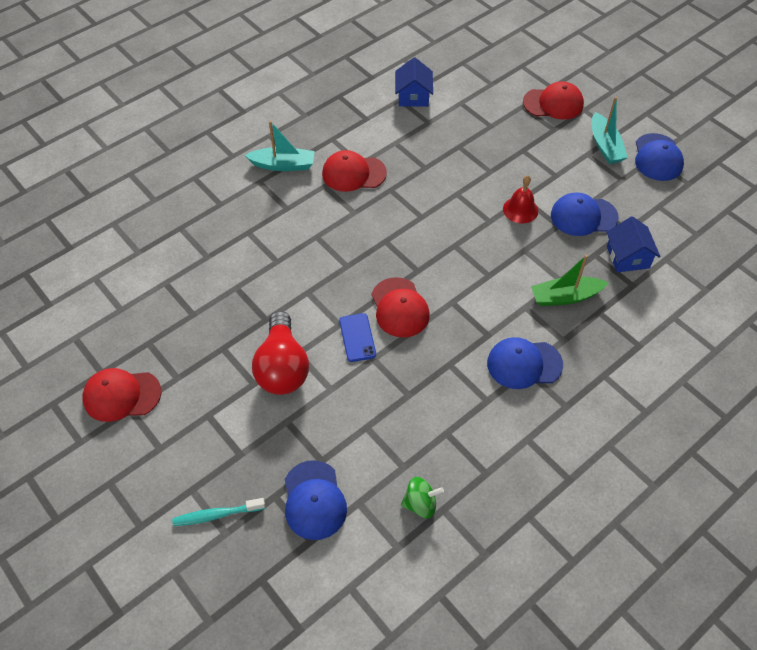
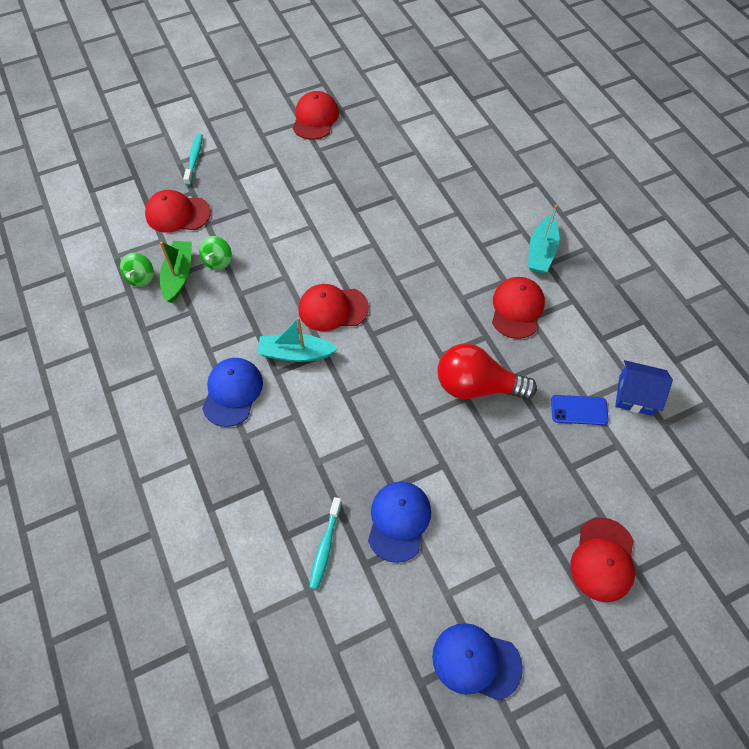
camera: 105 degrees right, 5 degrees up
red light bulb [252,311,309,395] -> red light bulb moved to [437,343,537,399]
blue cap [285,460,347,540] -> red cap [145,190,211,233]
blue phone [339,313,376,362] -> blue phone moved to [551,395,609,425]
red bell [503,175,538,223] -> none
green boat [531,255,608,306] -> green boat moved to [160,241,192,303]
turquoise boat [592,97,628,164] -> turquoise boat moved to [257,317,338,362]
blue house [606,216,661,273] -> turquoise toothbrush [309,497,342,589]
none -> green spinning top [199,236,232,270]

